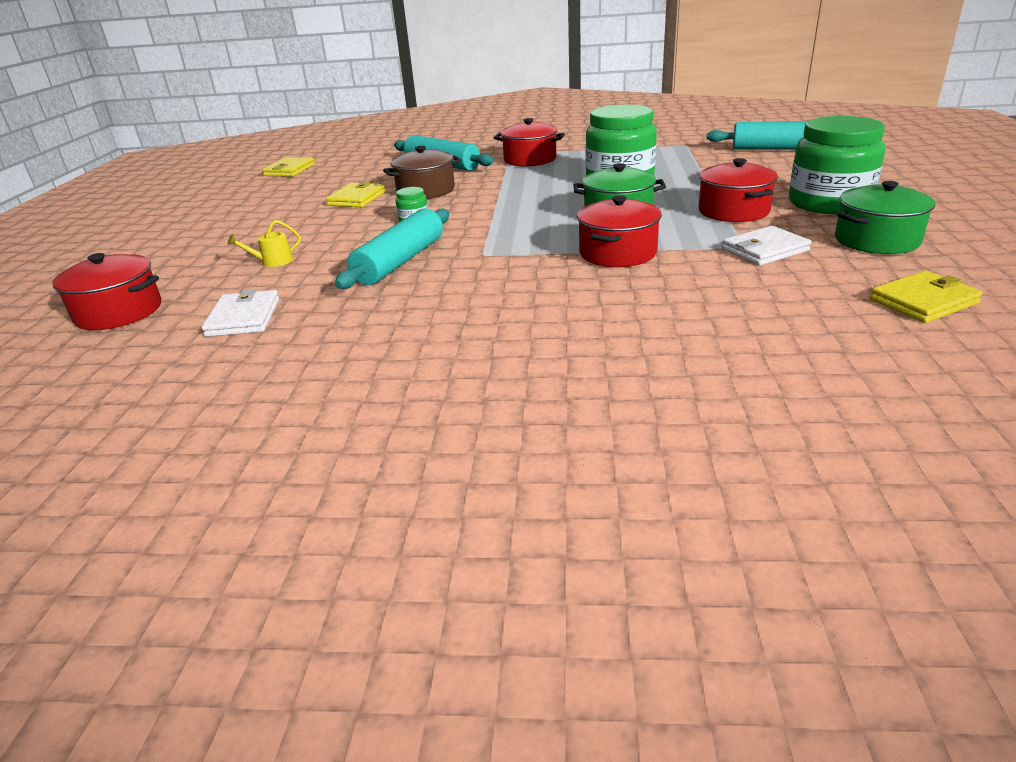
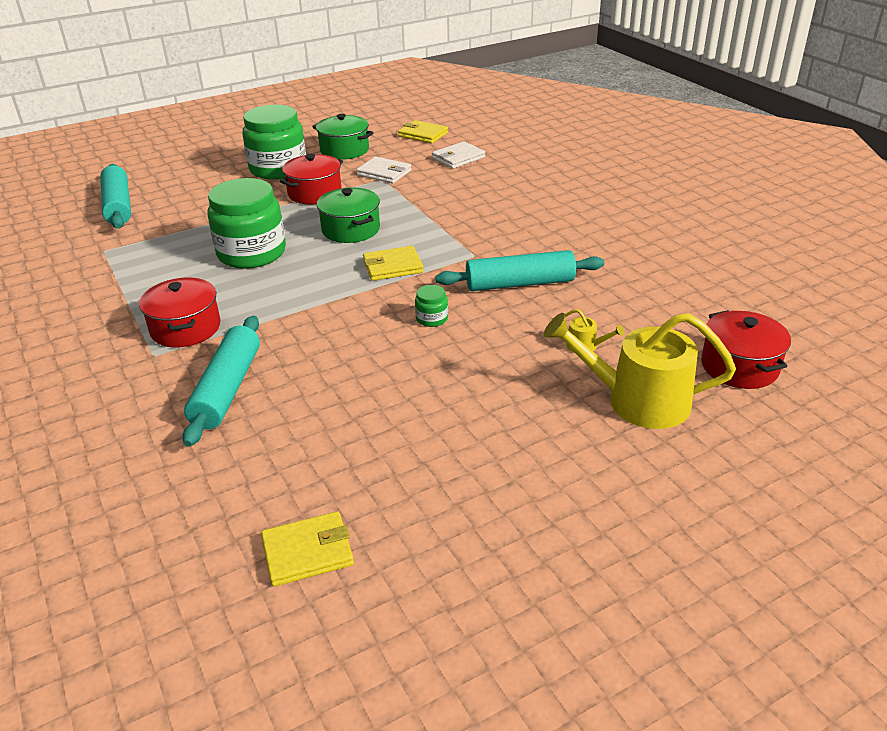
camera: 125 degrees left, 5 degrees up
white wallet [202,289,279,337] -> white wallet moved to [432,141,485,169]
yellow wallet [326,181,385,207] -> yellow wallet moved to [363,246,424,281]
brown pot [383,146,461,199] -> none
red pot [577,195,662,267] -> none
none -> yellow watering can [543,313,736,429]

